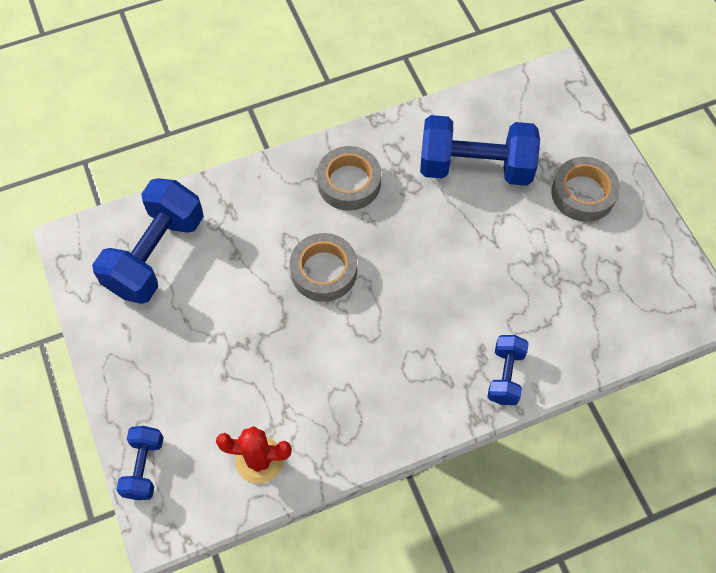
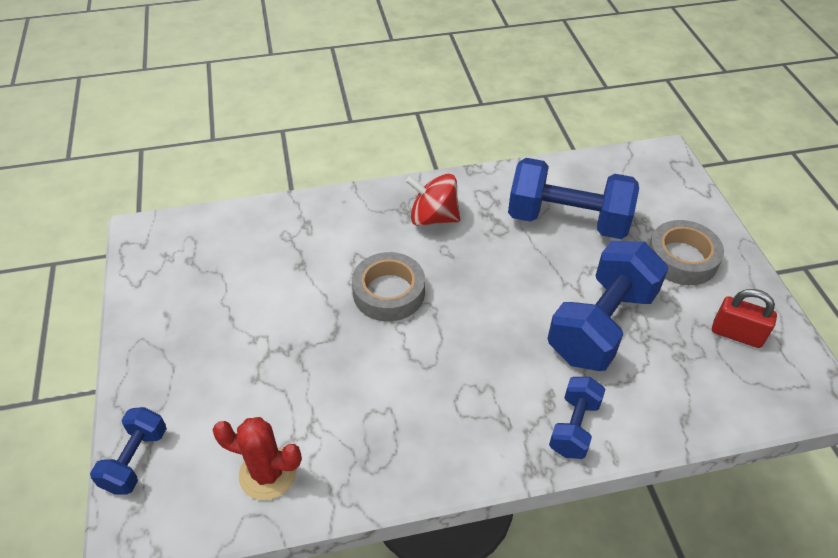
camera: 10 degrees right, 15 degrees down
blue dumbbell [92,178,204,304] -> blue dumbbell moved to [547,241,669,371]
grey tape [317,146,381,211] -> red spinning top [406,174,460,226]
none -> red padlock [712,289,777,348]

